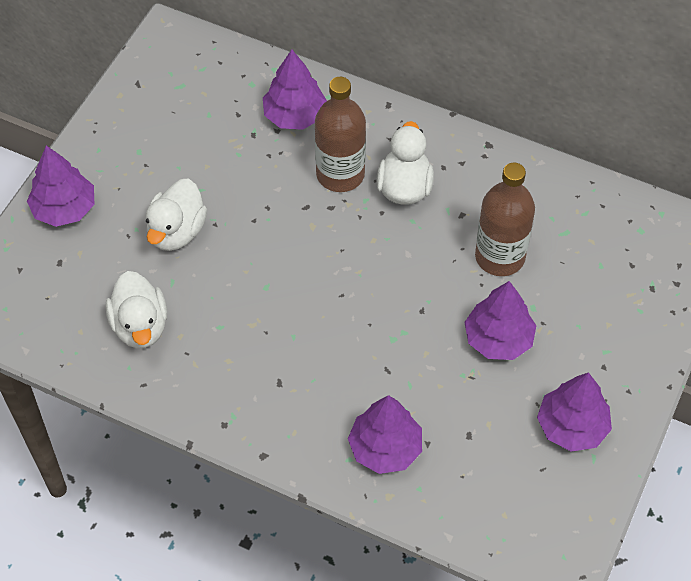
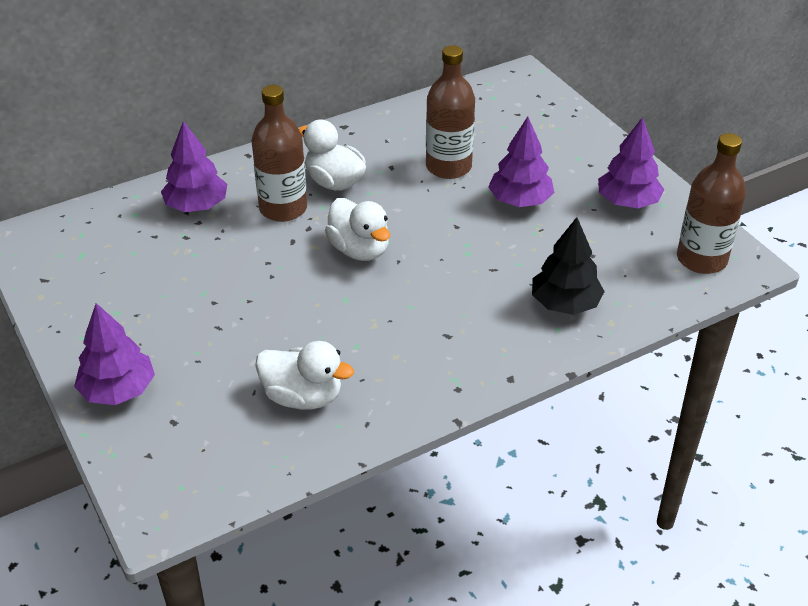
camera: 55 degrees left, 15 degrees down
white duck [145,179,207,251] -> white duck moved to [325,198,390,261]
purple tree [348,395,422,474] -> black tree [532,217,605,315]
none -> brown bottle [677,133,746,274]

